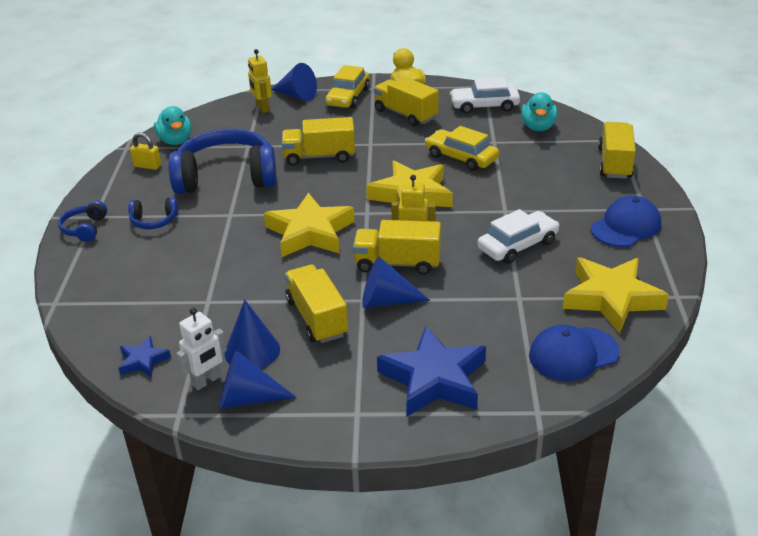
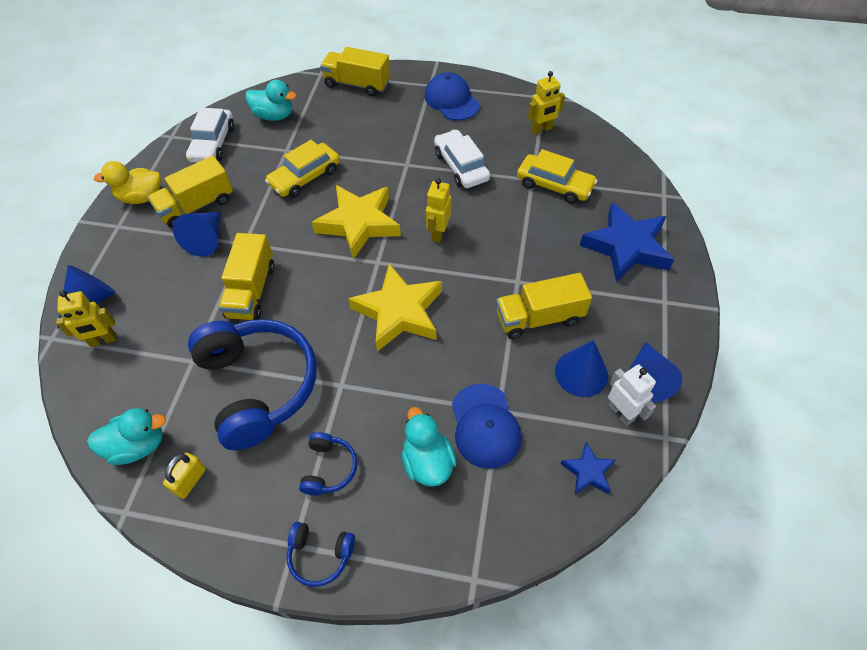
camera: 80 degrees left, 20 degrees up
blue headphones [168,129,277,194] -> blue headphones turned 150 degrees clockwise [188,319,317,450]
yellow car [325,65,370,108] -> yellow car moved to [517,149,597,204]
yellow truck [353,220,441,275] -> none
blue cone [362,257,430,308] -> blue cone moved to [173,212,221,257]
blue cap [529,325,620,381] -> blue cap moved to [452,384,522,469]
yellow star [563,257,669,334] -> yellow robot [528,71,565,134]
none -> turquoise duck [402,407,456,487]

